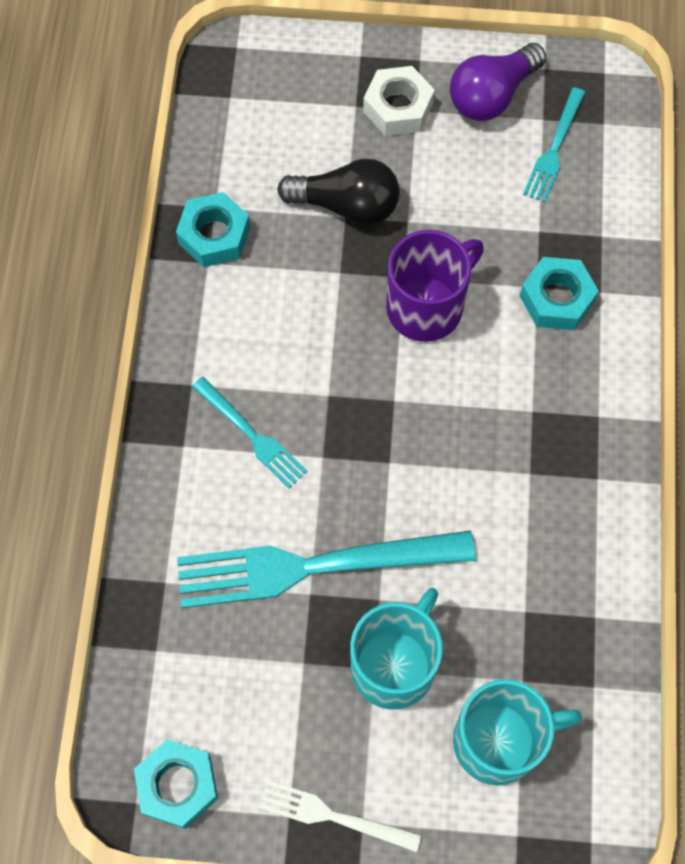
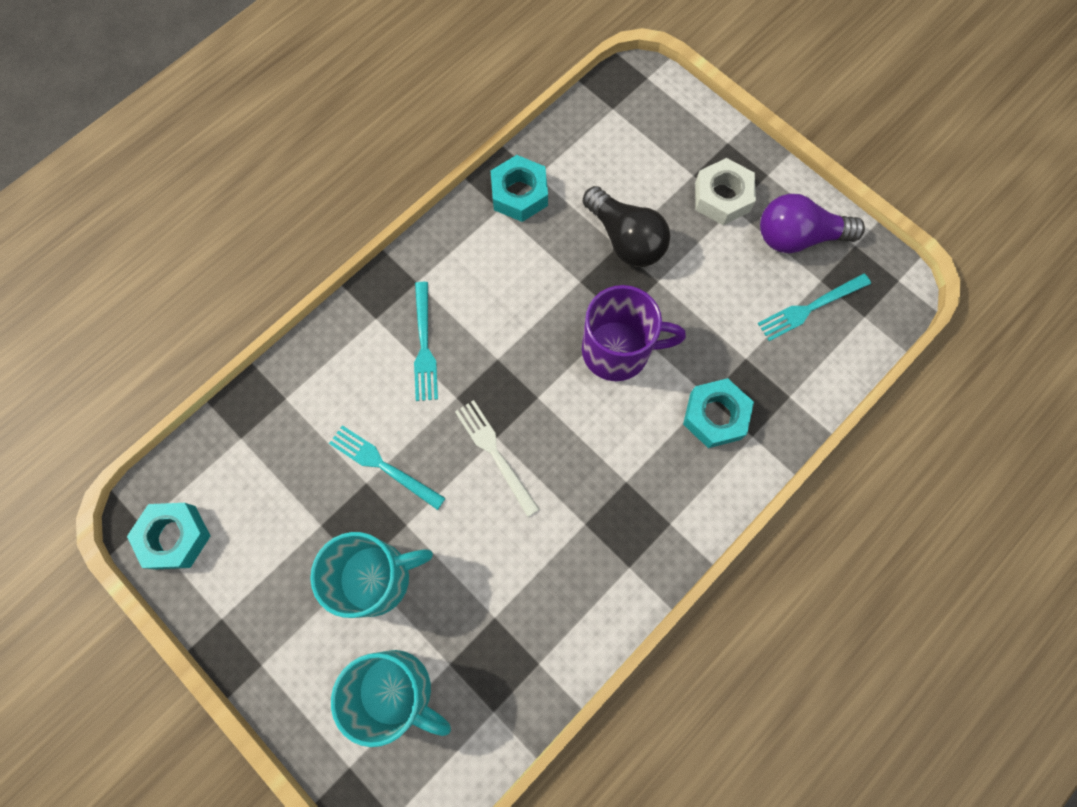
camera: 40 degrees right, 5 degrees up
turquoise fork [177,531,476,608] -> turquoise fork [329,425,446,510], size x0.52
white fork [259,780,421,852] -> white fork moved to [455,400,539,517]

